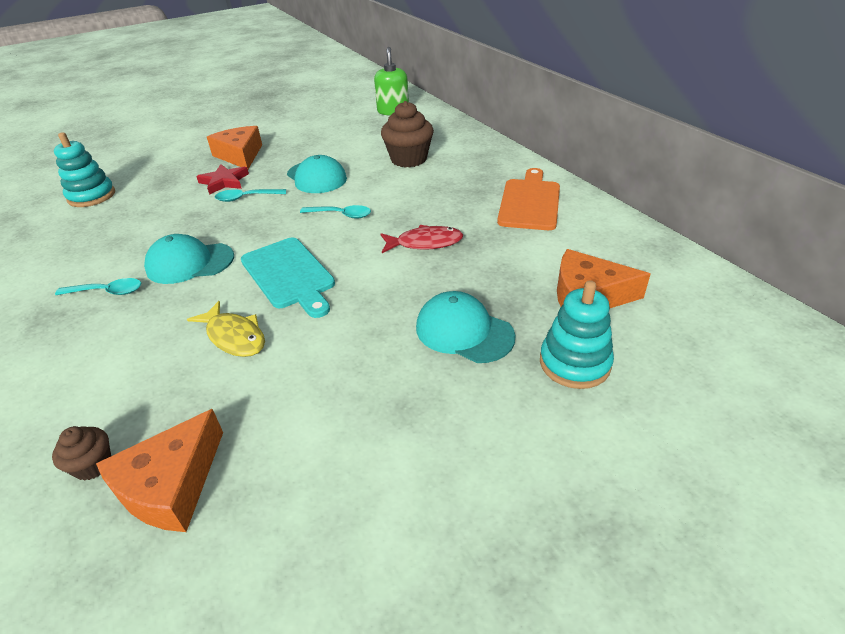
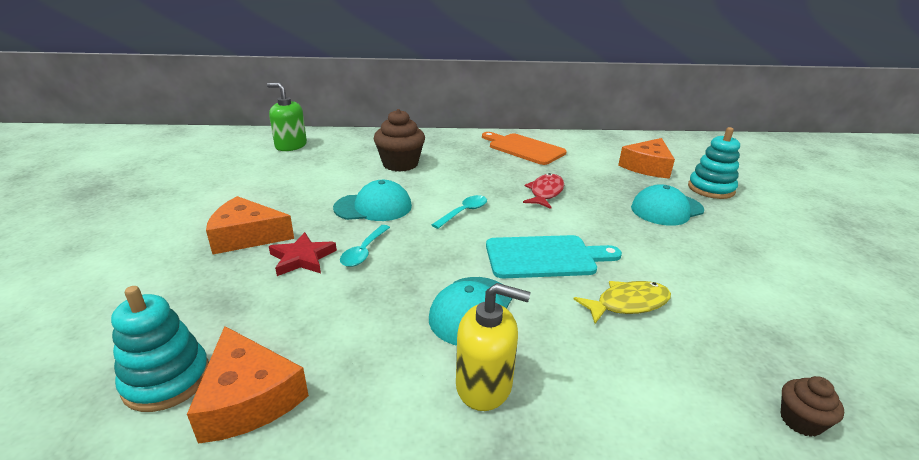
camera: 65 degrees left, 10 degrees down
turquoise spoon [55,278,141,295] -> yellow soap dispenser [456,283,530,411]
orange cheese [96,409,223,532] -> orange cheese moved to [187,326,309,444]

